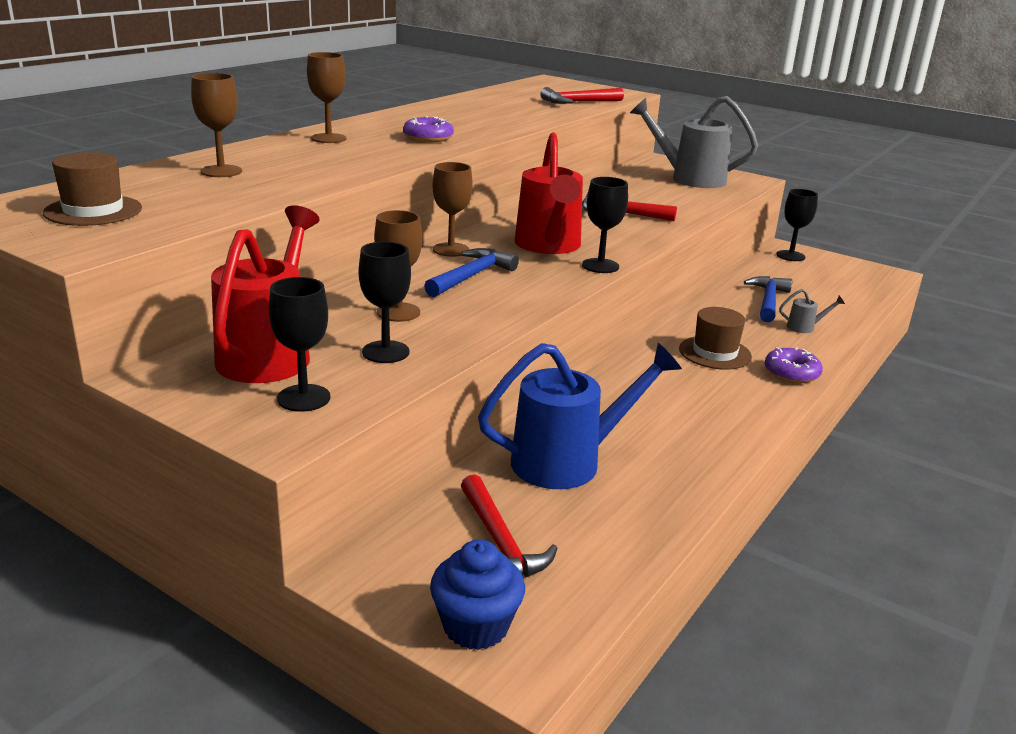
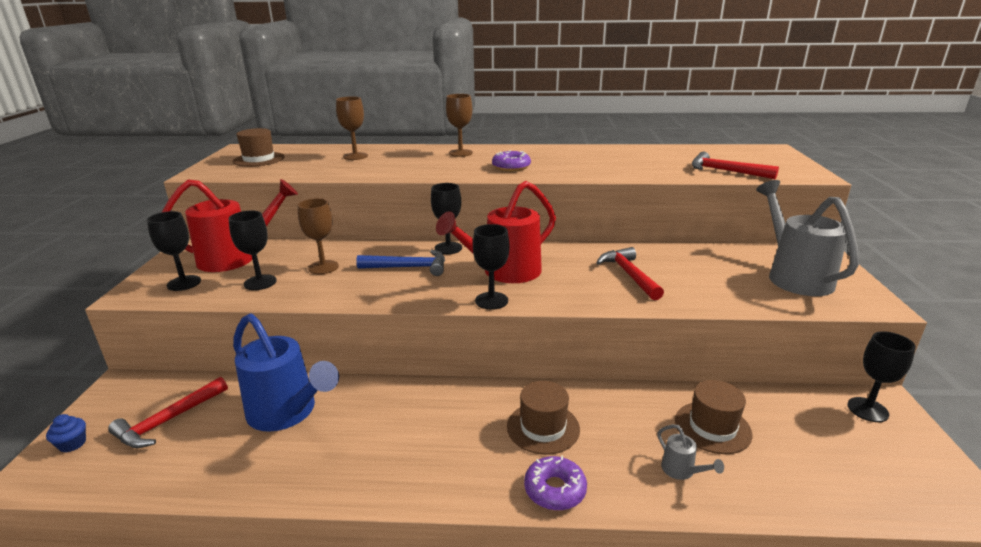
camera: 60 degrees right, 0 degrees up
blue cupcake [430,539,525,650] -> blue cupcake [46,414,86,452], size x0.56
brown goblet [433,162,473,257] -> black goblet [431,183,462,254]
blue hammer [744,276,793,322] -> brown hat [675,380,753,454]

